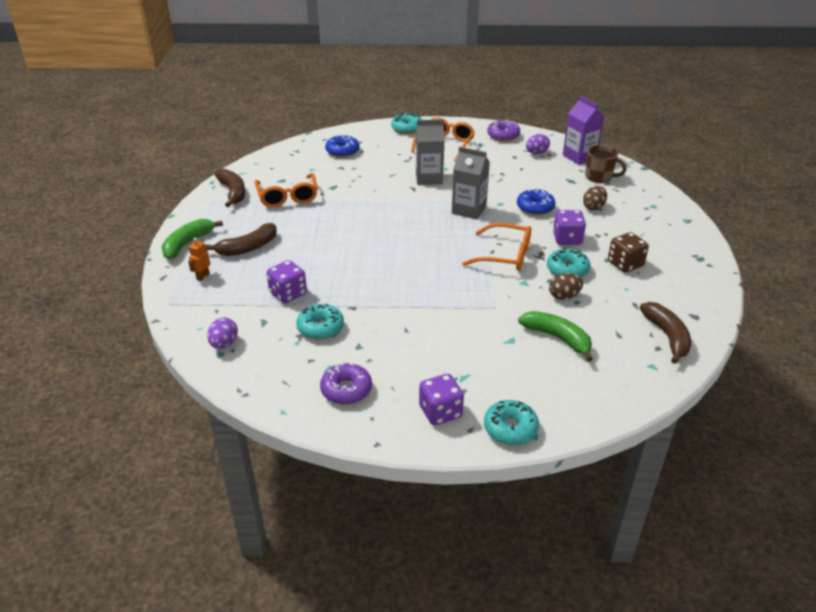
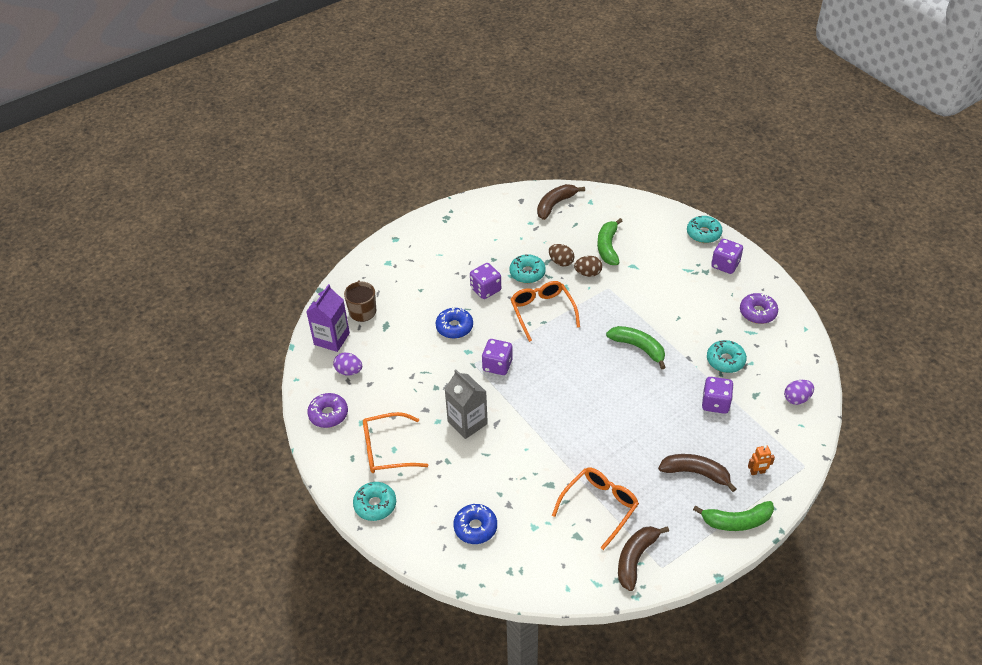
camera: 125 degrees left, 10 degrees up
grey carton [452,147,490,220] -> purple dice [482,339,513,375]
brown egg [583,186,607,210] -> brown egg moved to [574,256,602,277]
brown dice [608,232,649,272] -> none
none -> green banana [606,326,666,369]

